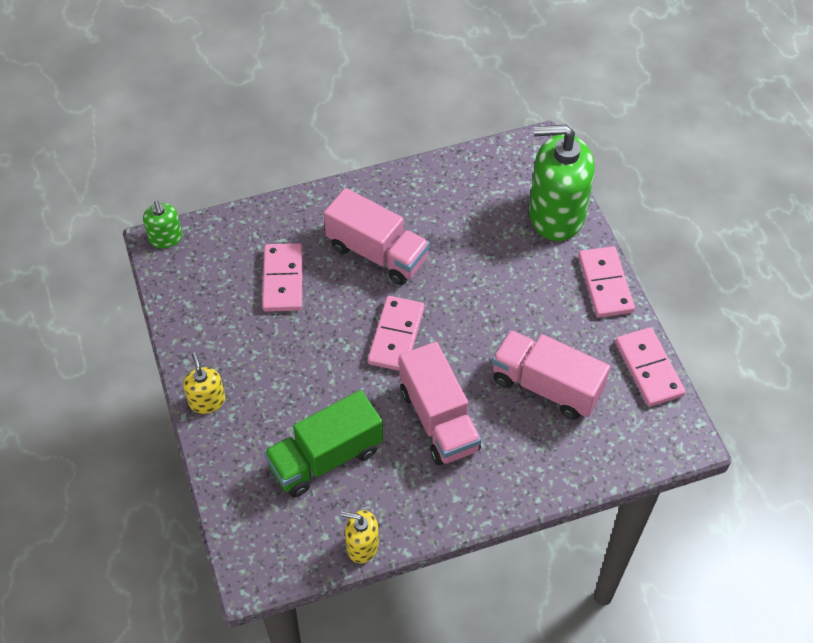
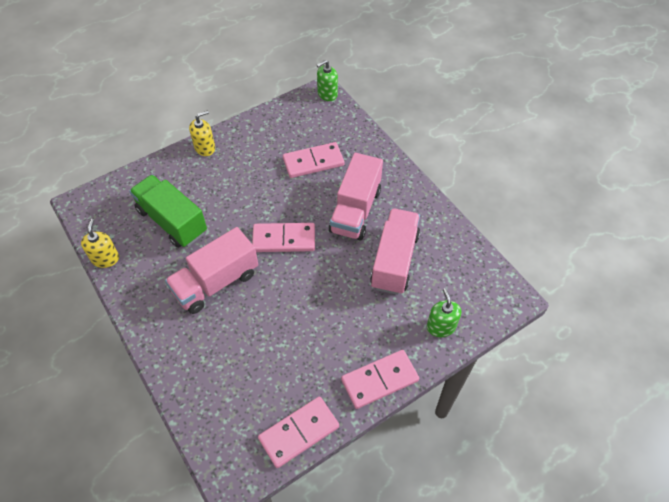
camera: 75 degrees right, 0 degrees up
pink truck [492,330,610,420] -> pink truck moved to [370,208,420,295]
green soap dispenser [529,125,595,241] -> green soap dispenser [427,288,461,337], size x0.47

